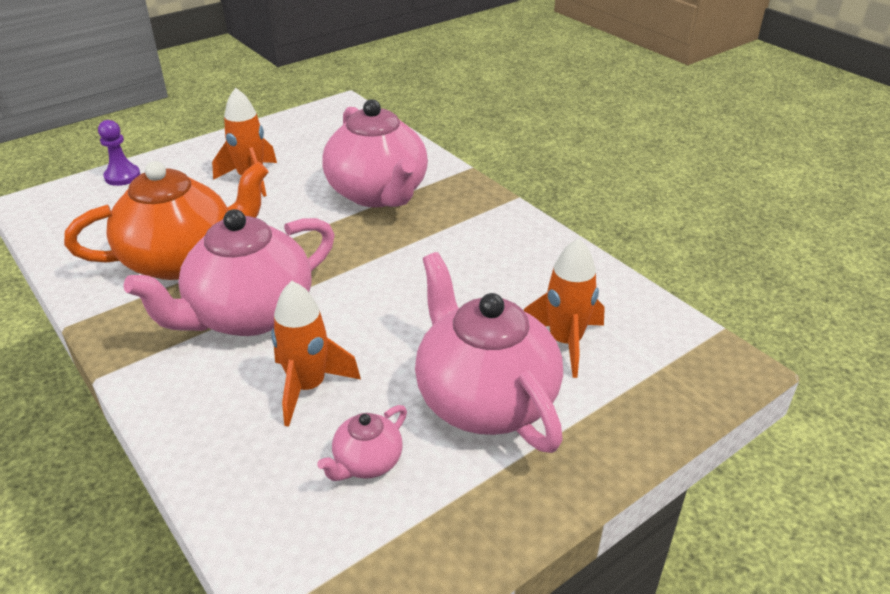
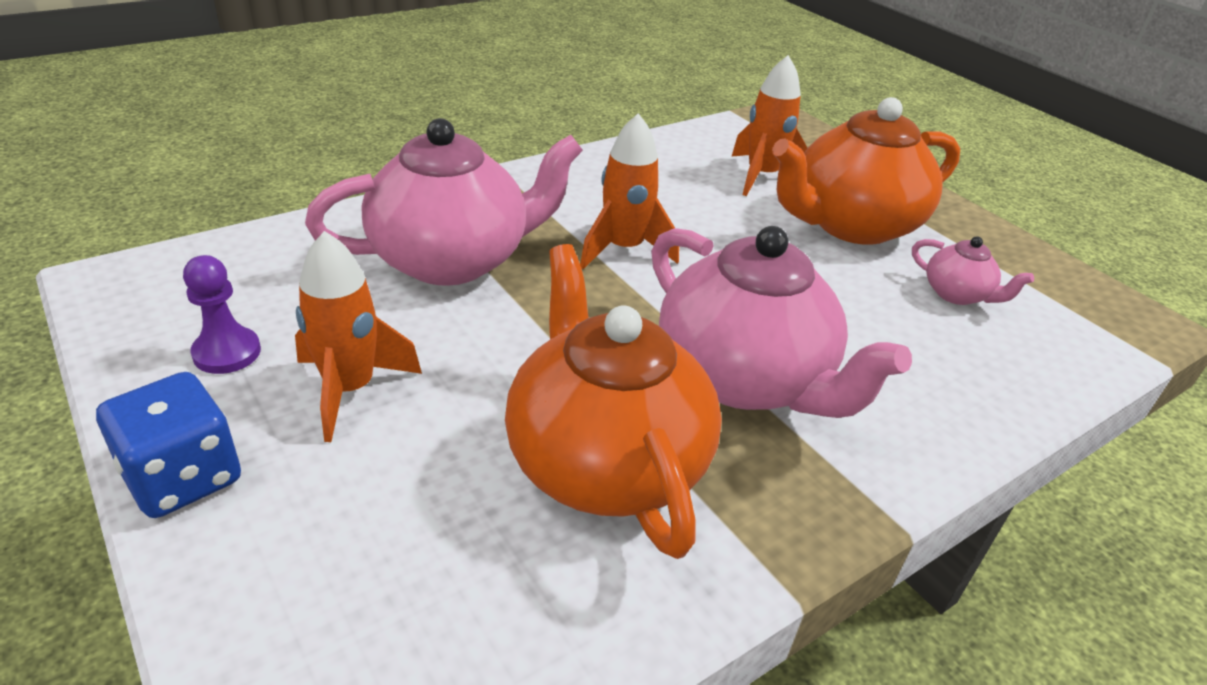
camera: 90 degrees left, 0 degrees up
purple pawn [98,120,140,186] -> purple pawn moved to [183,255,261,374]
orange rocket [271,281,361,427] -> orange rocket moved to [580,113,679,269]
pink teapot [415,252,563,453] -> orange teapot [772,97,960,245]
none -> blue dice [96,372,241,518]

